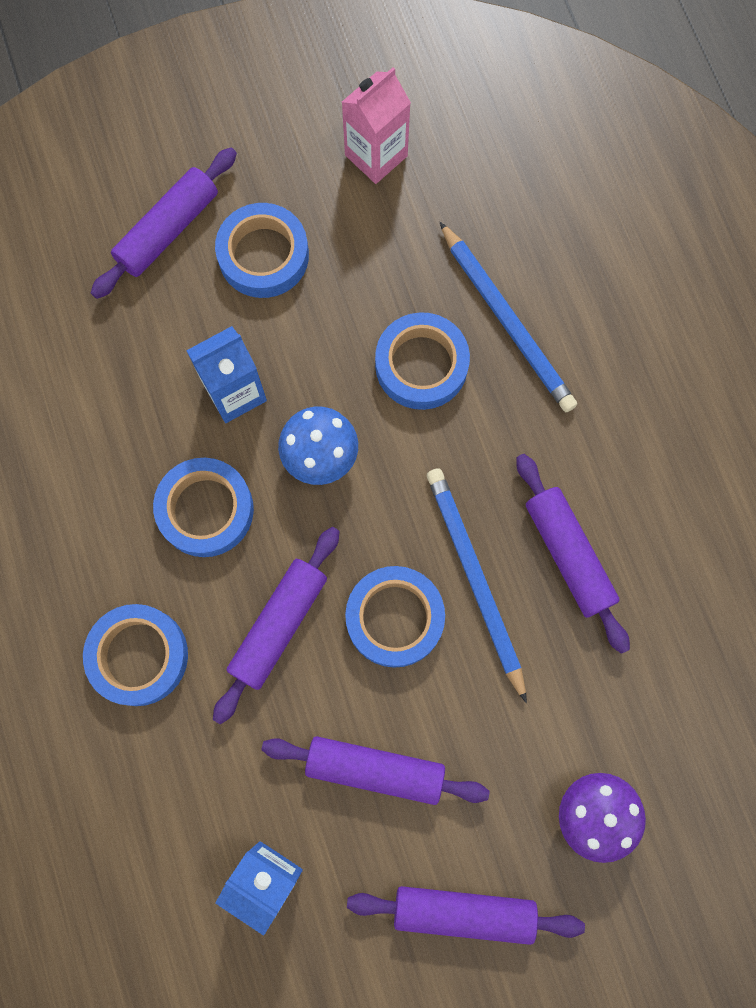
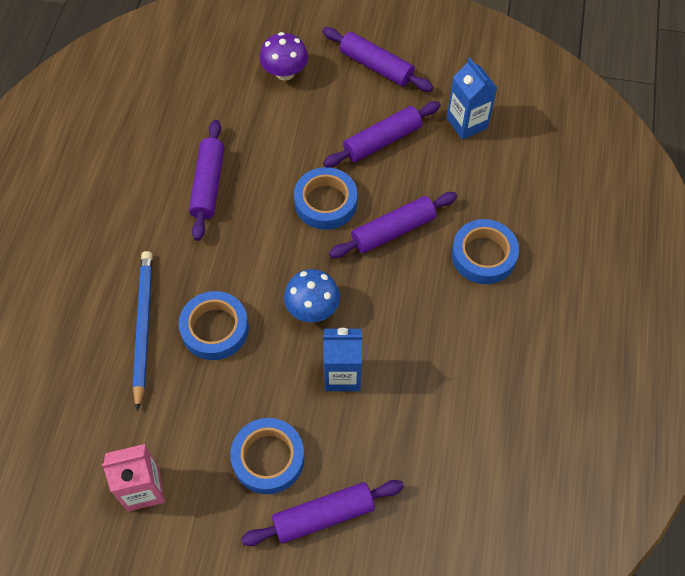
camera: 150 degrees left, 15 degrees down
blue tape [153,458,254,557] -> none
purple rolling pin [261,736,490,805] -> purple rolling pin turned 75 degrees counterclockwise [323,101,441,168]
blue pencil [427,468,527,703] -> none

